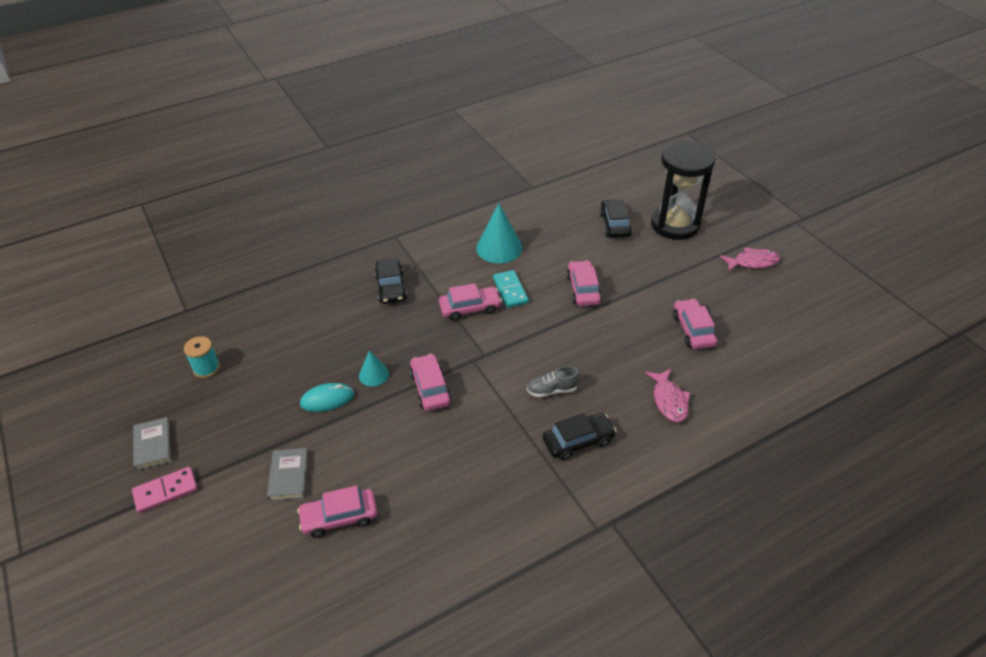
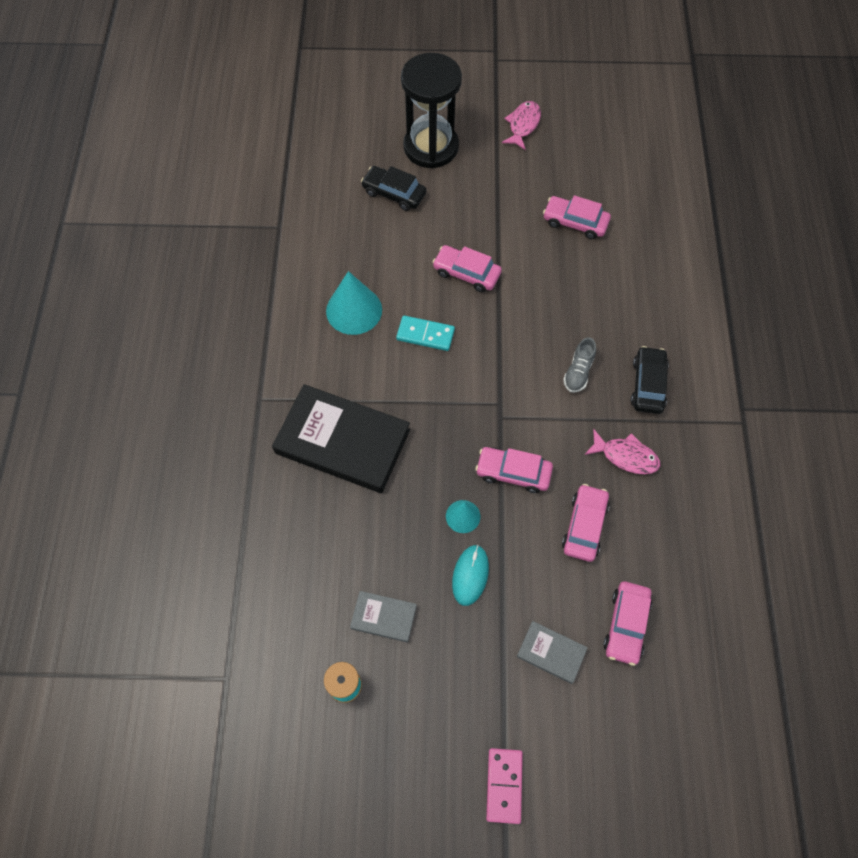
camera: 60 degrees left, 20 degrees up
grey book [133,417,171,471] -> grey book moved to [350,591,417,642]
black car [374,258,407,304] -> black book [272,384,410,493]
pink car [439,283,502,321] -> pink car moved to [562,484,610,562]
pink fish [645,369,690,422] -> pink fish moved to [584,429,660,474]

